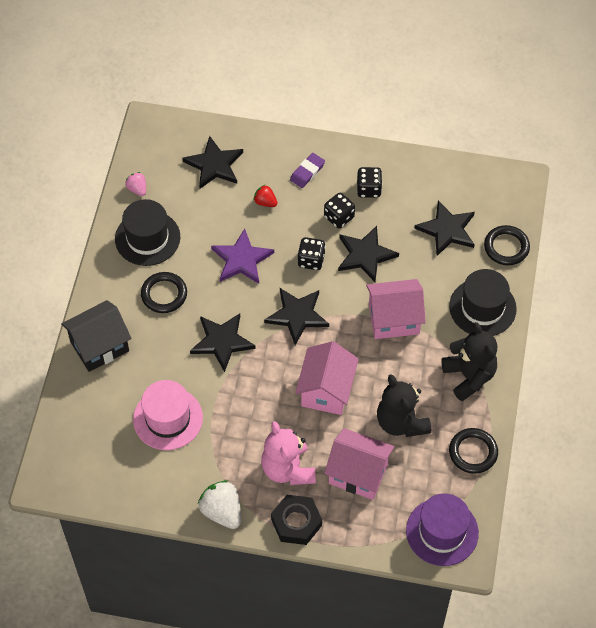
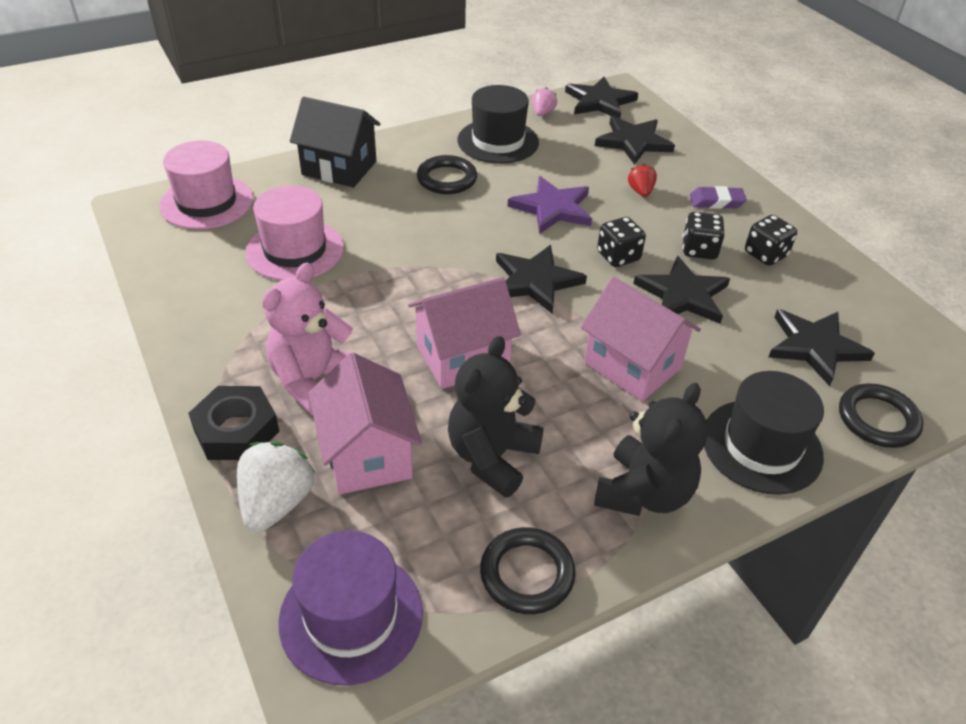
camera: 50 degrees right, 15 degrees down
black star [190,313,256,372] -> black star moved to [565,77,638,119]
white strawberry [198,480,241,529] -> white strawberry moved to [237,442,315,532]
none -> pink hat [159,140,253,230]

